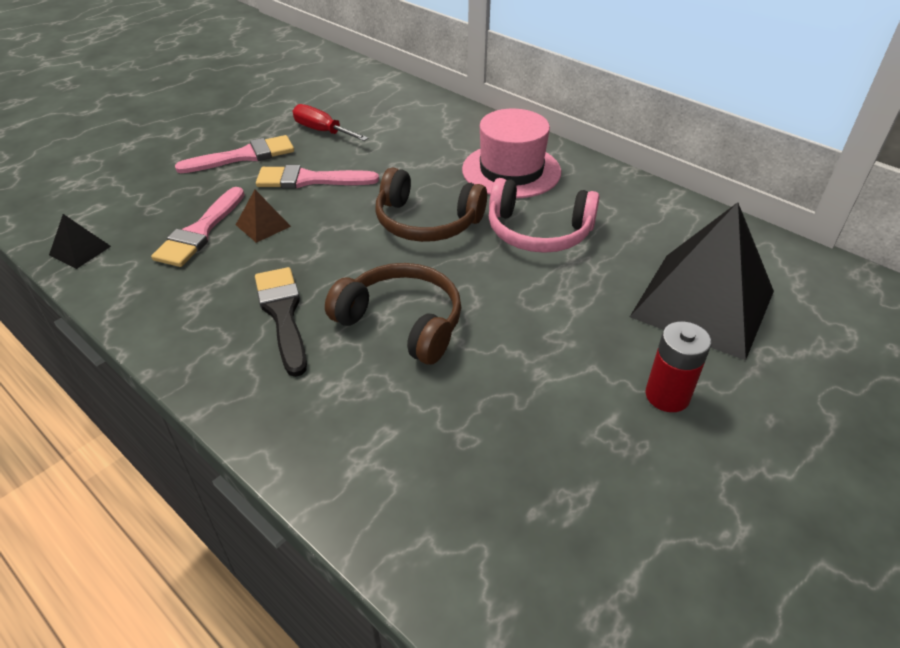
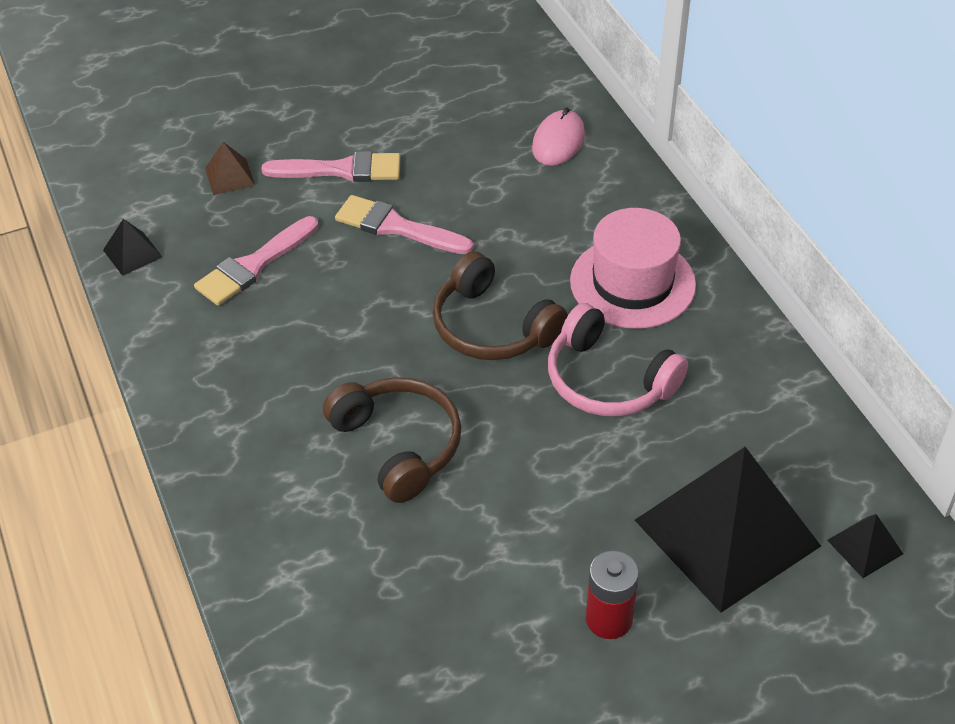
camera: 25 degrees right, 5 degrees up
brown pyramid [236,190,291,243] -> brown pyramid moved to [205,142,255,195]
black brush [255,267,307,377] -> none
red screwdriver [293,104,369,141] -> none
none -> pink mouse [532,107,585,166]
none -> black pyramid [827,514,903,578]

